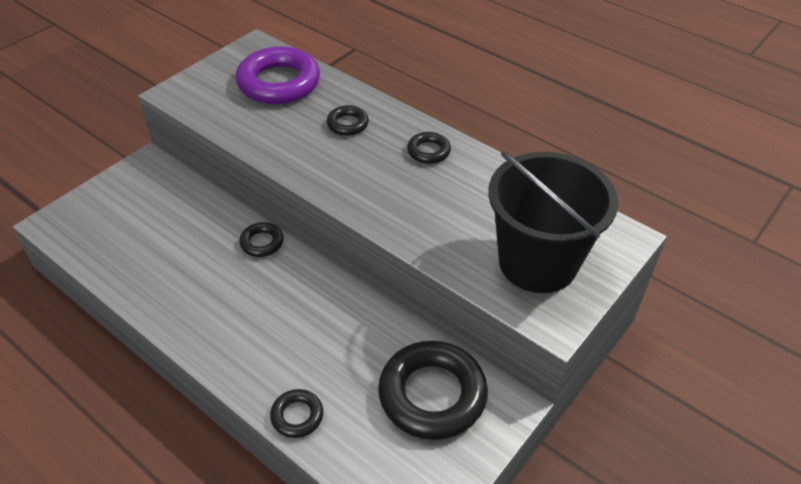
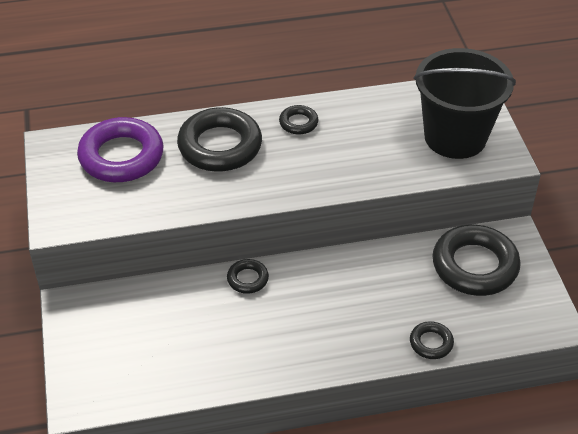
camera: 50 degrees left, 0 degrees up
black ring [327,105,369,136] -> black ring [177,107,262,172], size x2.10

